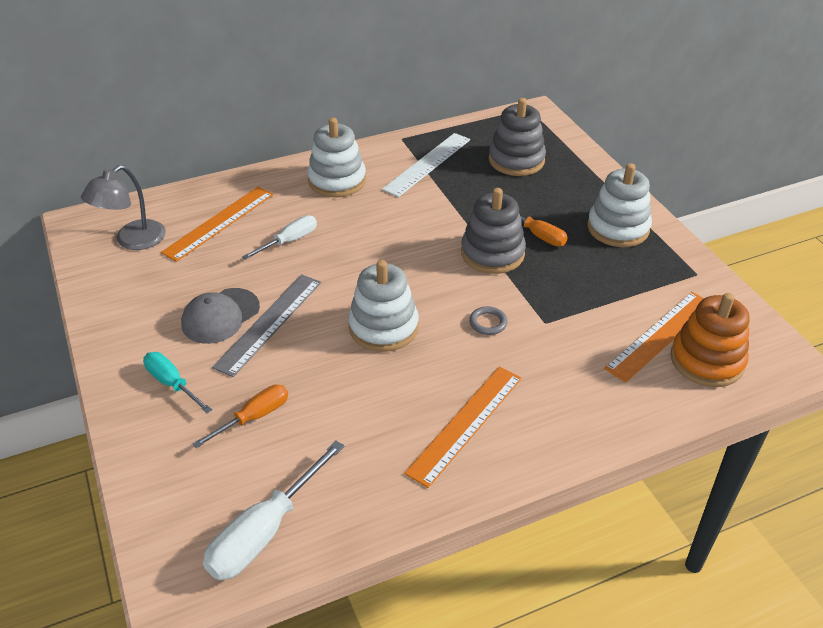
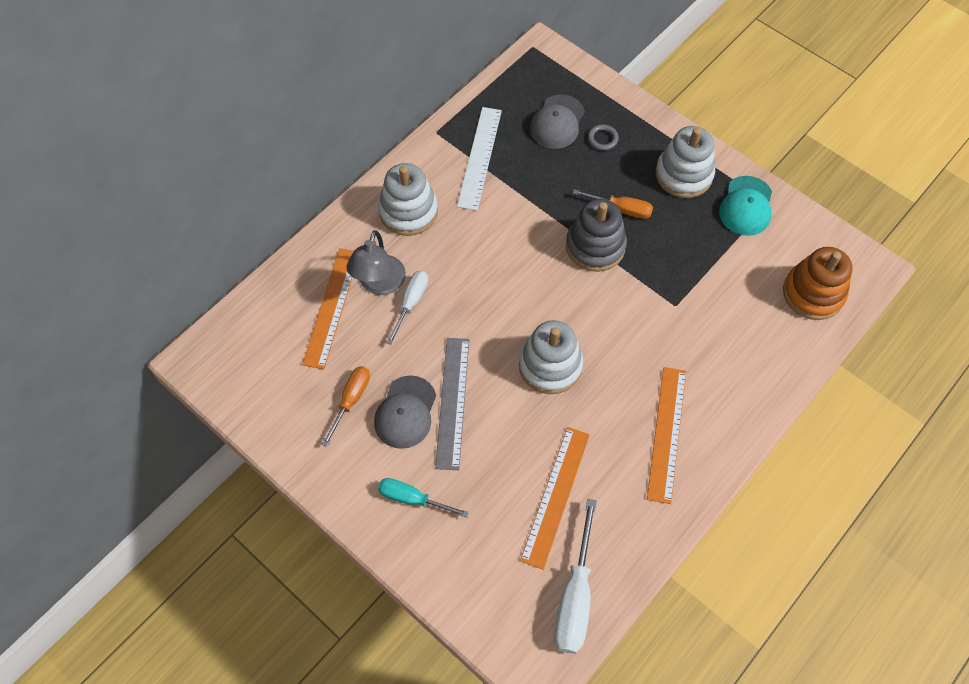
camera: 25 degrees left, 20 degrees up
grey lamp [81,165,166,250] -> grey lamp moved to [347,230,406,295]
orange screwdriver [192,385,288,448] -> orange screwdriver moved to [322,366,370,447]
grey ring [469,306,508,335] -> grey ring moved to [588,124,619,151]
grey stacking toy [489,98,546,176] -> grey cap [530,95,585,149]
orange ruler [604,292,704,383] -> orange ruler moved to [520,427,590,570]
none -> turquoise cap [719,176,772,236]

